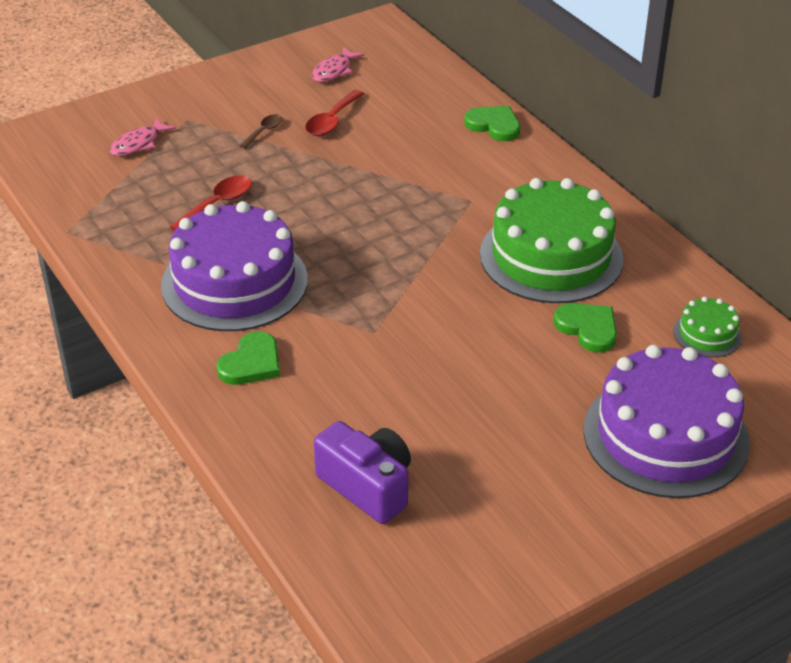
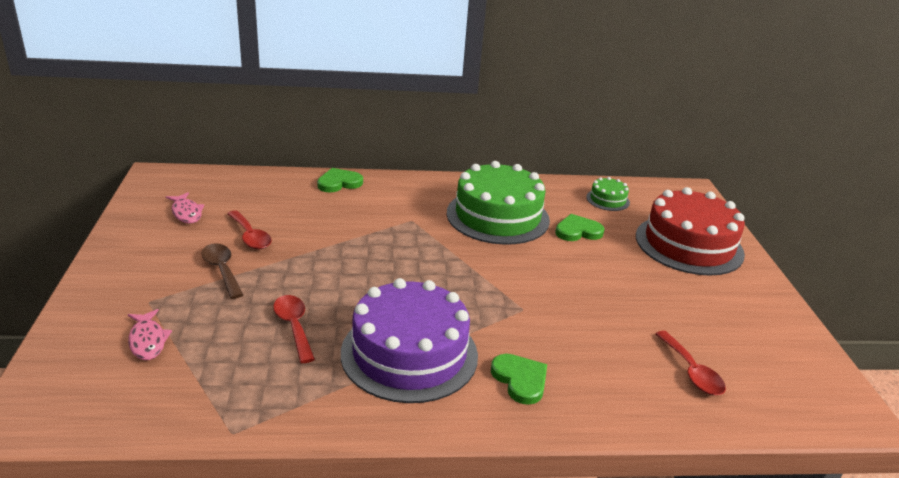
camera: 65 degrees left, 10 degrees down
brown spoon [239,114,283,149] -> brown spoon [201,243,243,299], size x1.58
purple camera [314,421,411,524] -> red spoon [655,331,726,395]
purple cake [584,345,750,498] -> red cake [636,187,745,276]

